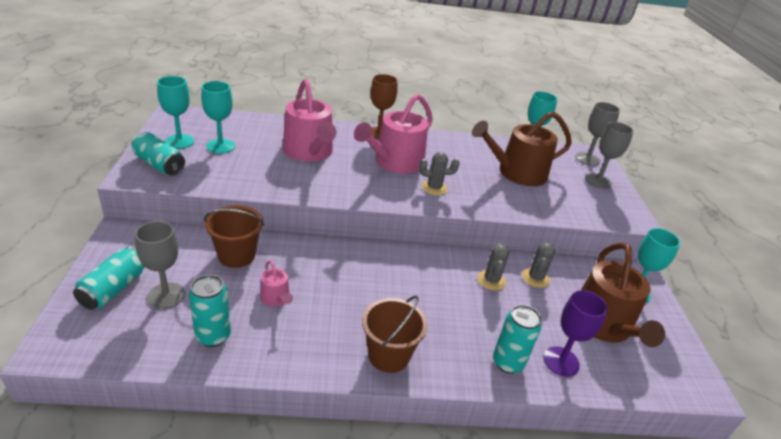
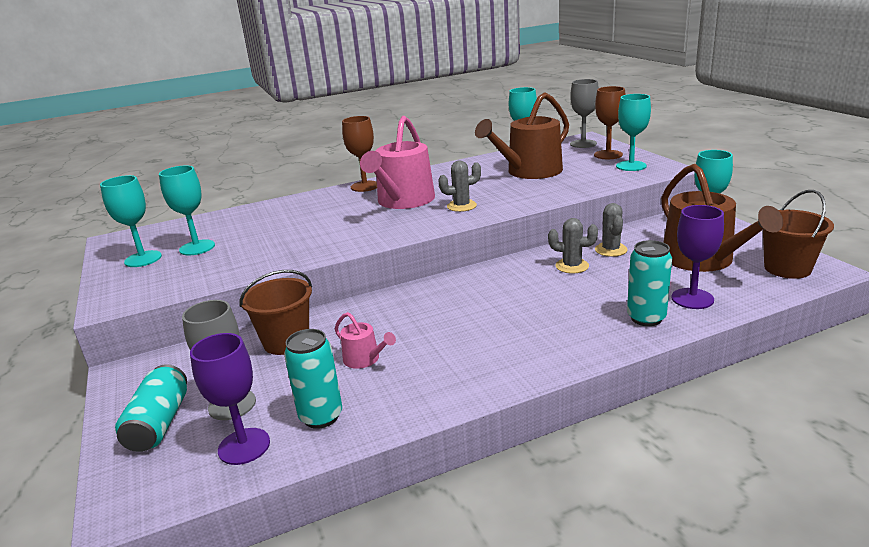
camera: 15 degrees left, 10 degrees down
turquoise can [132,132,185,176] -> none
pink watering can [283,79,337,162] -> none
brown bucket [362,295,428,373] -> brown bucket moved to [763,190,834,279]
grey cactus [477,243,509,291] -> grey cactus turned 60 degrees counterclockwise [548,218,598,273]
grey goblet [585,122,634,189] -> brown goblet [594,86,626,159]
none -> purple goblet [190,333,270,465]
none -> turquoise goblet [616,94,651,171]

